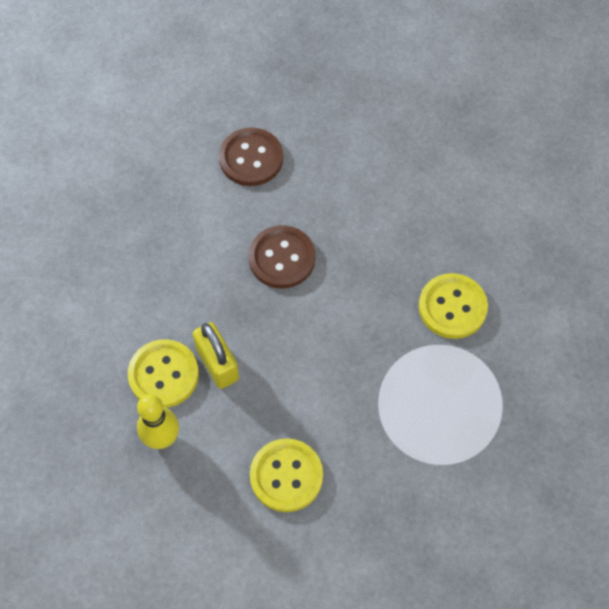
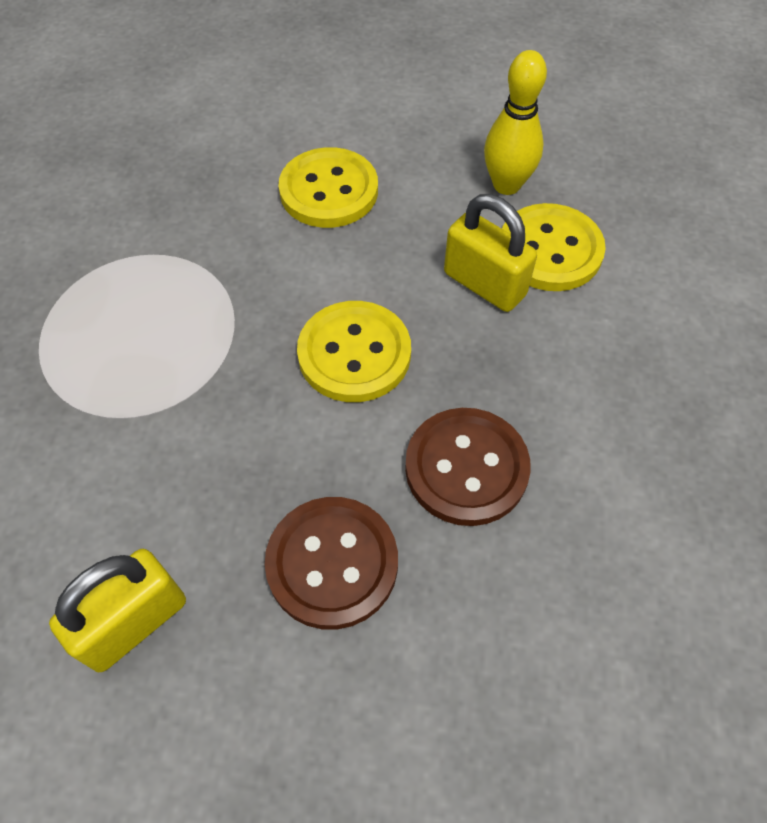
camera: 160 degrees right, 5 degrees down
brown button [219,127,283,186] -> brown button moved to [265,497,398,630]
yellow button [419,273,488,339] -> yellow button moved to [297,301,411,402]
none -> yellow padlock [49,549,186,672]

